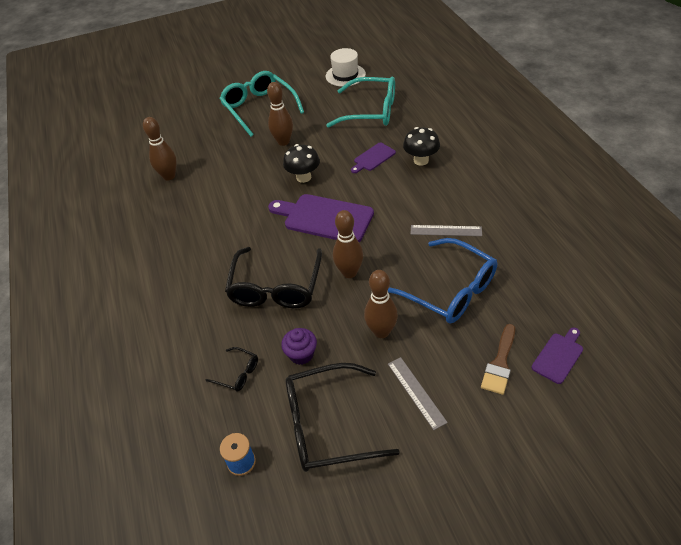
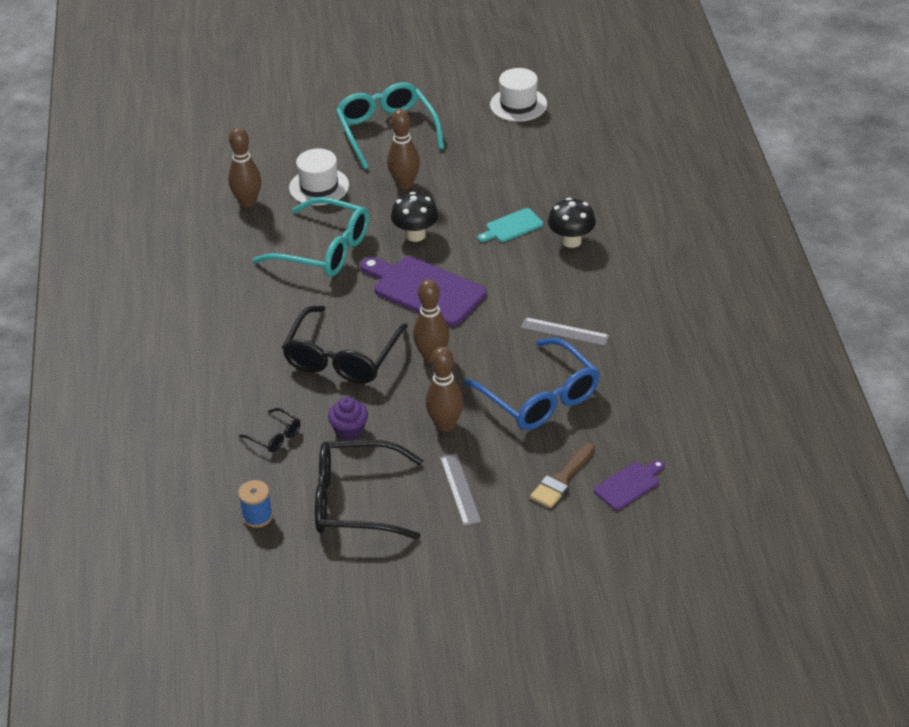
camera: 10 degrees right, 5 degrees down
turquoise glasses [326,76,395,128] -> turquoise glasses moved to [253,197,369,277]
purple cutting board [351,143,396,173] -> turquoise cutting board [478,208,543,242]
none -> white hat [289,148,349,206]

